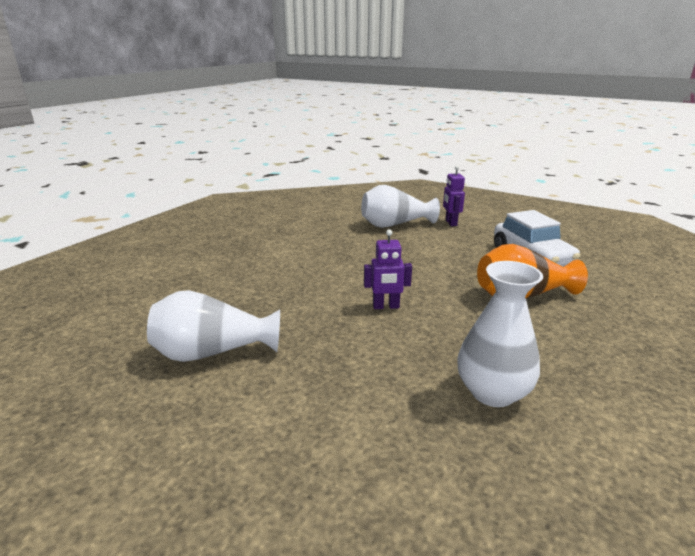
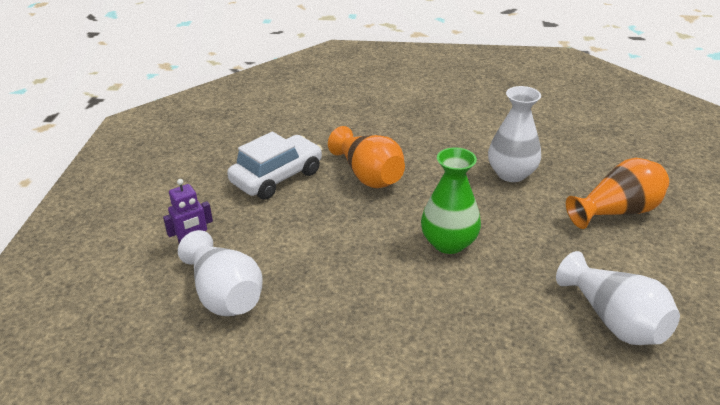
camera: 115 degrees left, 10 degrees up
purple robot [364,229,412,309] -> green vase [421,147,481,254]
none -> orange vase [566,158,669,229]

